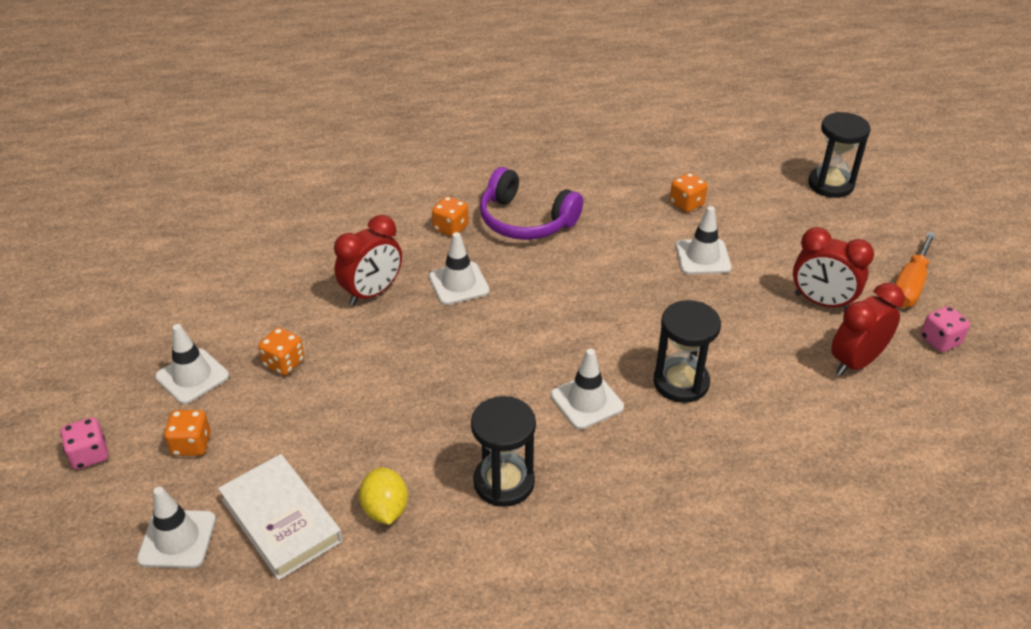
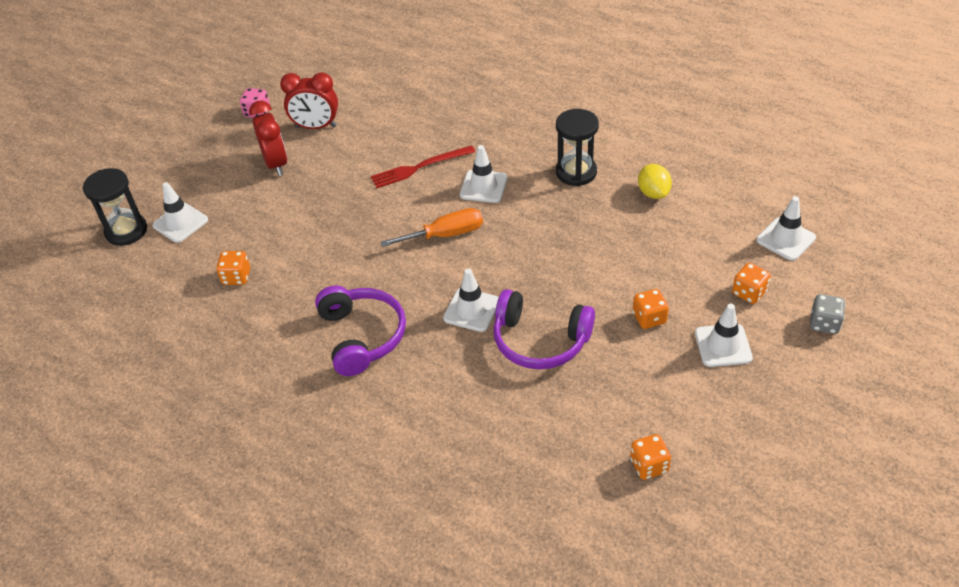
camera: 135 degrees left, 5 degrees up
pink dice [60,417,109,470] -> grey dice [810,294,845,334]
white book [218,454,343,580] -> none
red clock [334,215,402,305] -> purple headphones [493,289,595,369]
yellow lemon [359,467,408,525] -> yellow lemon turned 45 degrees counterclockwise [638,164,672,199]
orange dice [432,196,469,237] -> orange dice moved to [630,434,671,480]
black hourglass [654,300,721,403] -> red fork [371,145,475,188]
white traffic cone [675,206,732,274] -> white traffic cone moved to [152,182,208,243]
orange screwdriver [895,231,936,308] -> orange screwdriver moved to [381,208,483,247]

